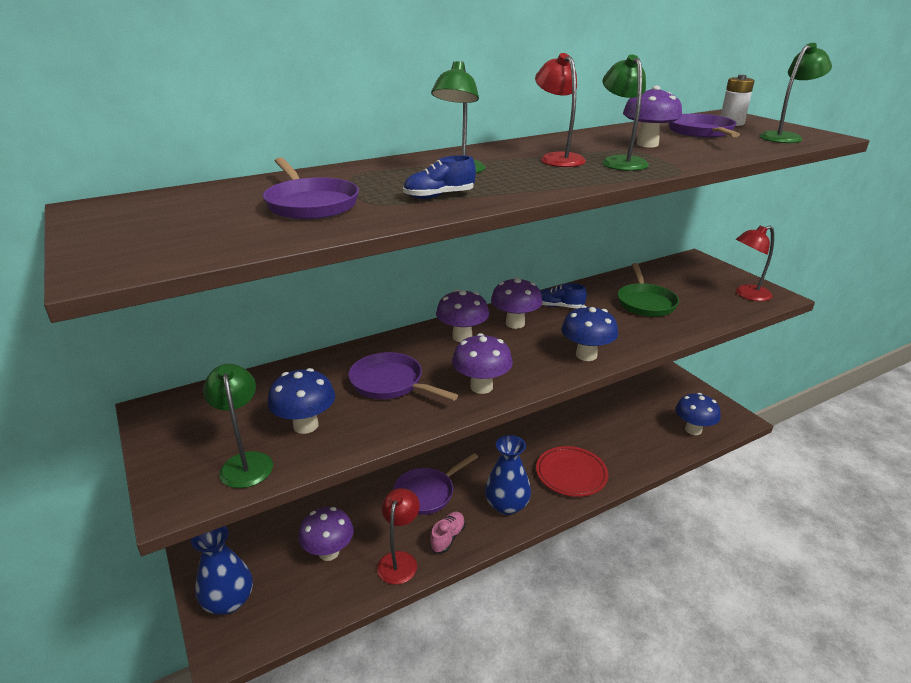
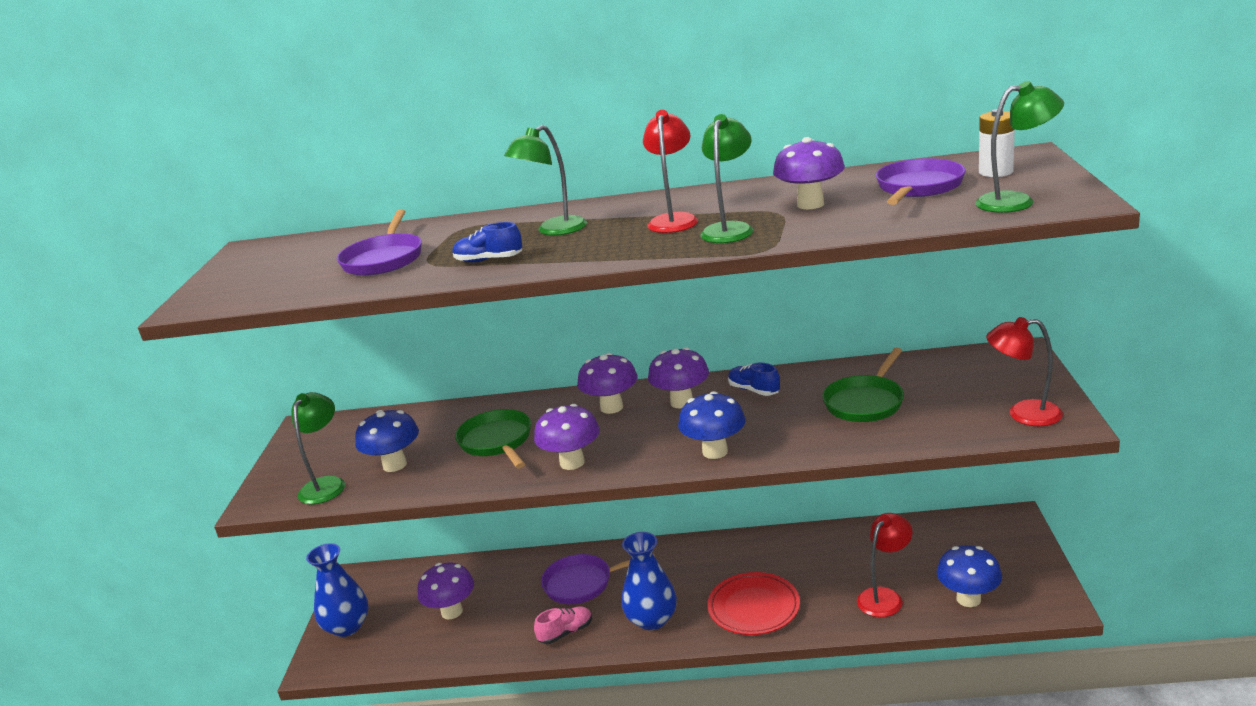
camera: 35 degrees right, 5 degrees down
purple pan [348,352,458,401] -> green pan [455,409,531,468]
red lamp [377,488,420,585] -> red lamp moved to [857,513,913,617]

